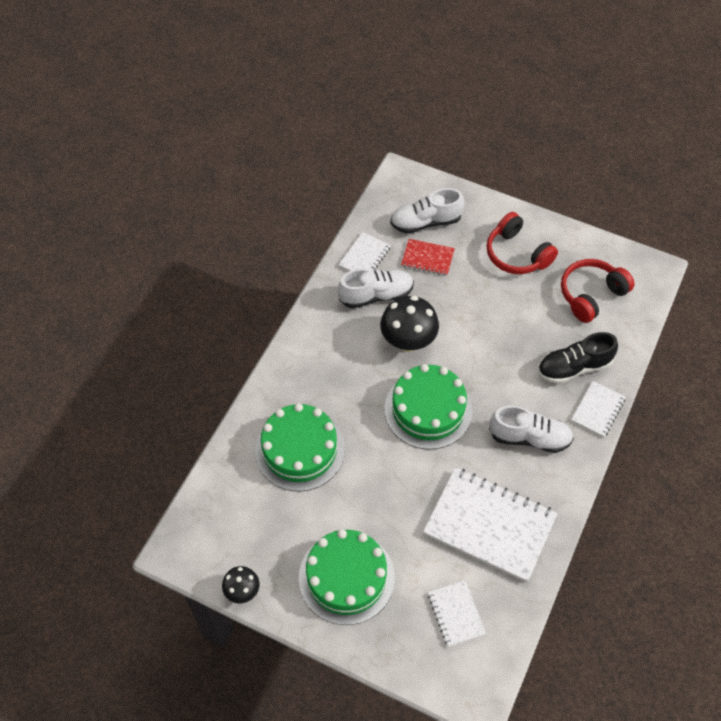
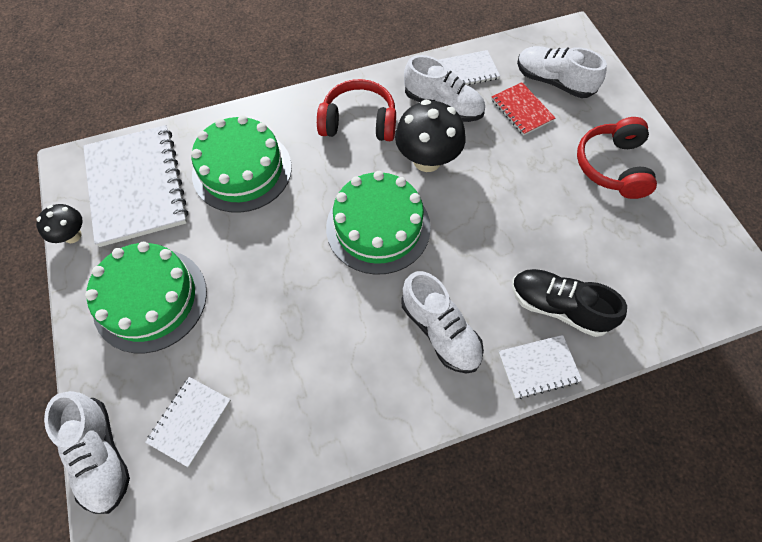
camera: 45 degrees right, 5 degrees up
white notebook [423,467,558,583] -> white notebook moved to [83,125,188,247]
red headphones [561,259,635,323] -> red headphones moved to [317,79,396,141]
none -> white shoe [44,391,130,514]

